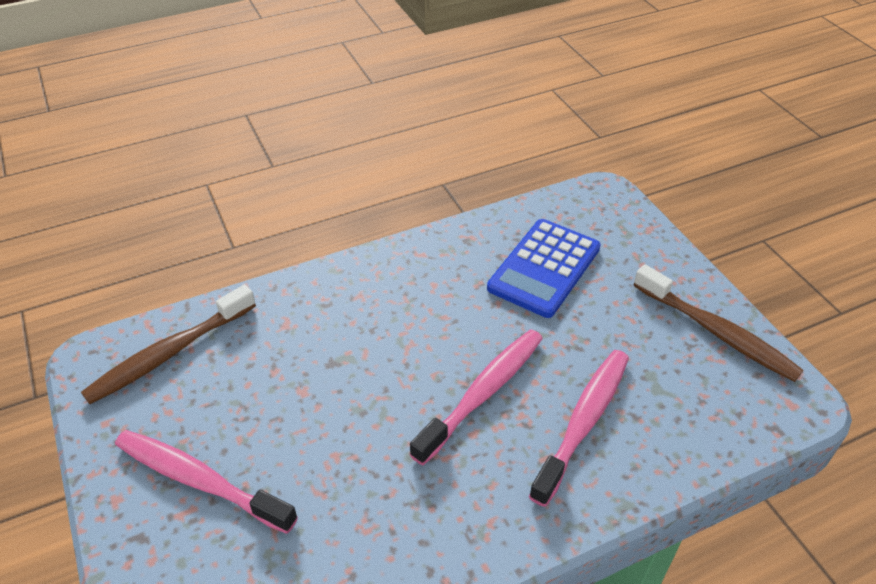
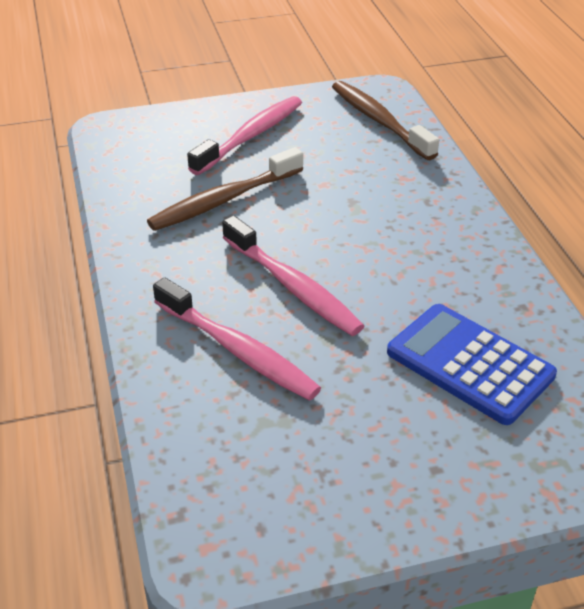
camera: 100 degrees right, 5 degrees down
brown toothbrush [634,265,804,382] -> brown toothbrush moved to [147,147,303,231]

